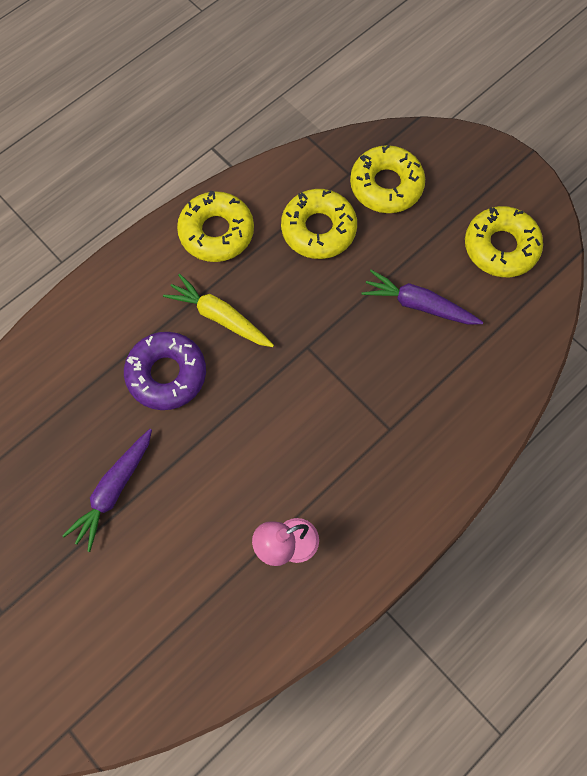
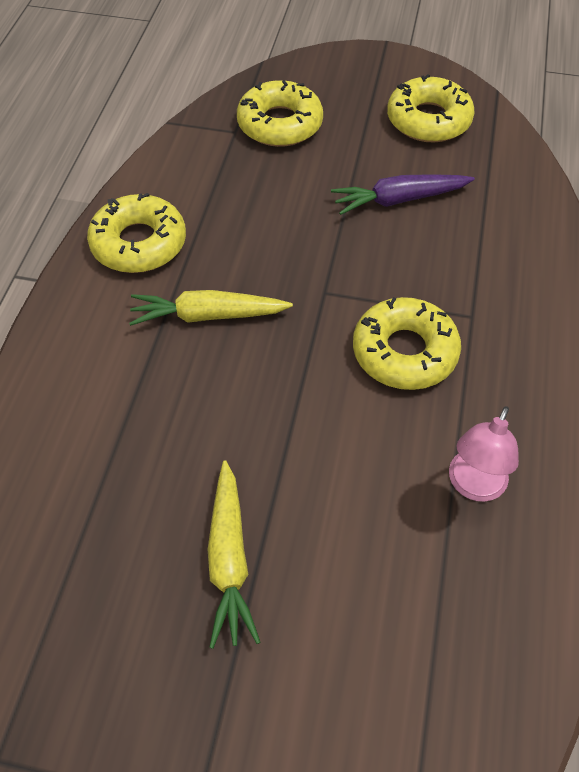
camera: 35 degrees left, 15 degrees down
purple carrot [62,429,152,552] -> yellow carrot [208,460,260,649]
purple donut [124,332,206,410] -> none
yellow donut [281,189,357,259] -> yellow donut moved to [353,297,461,390]

